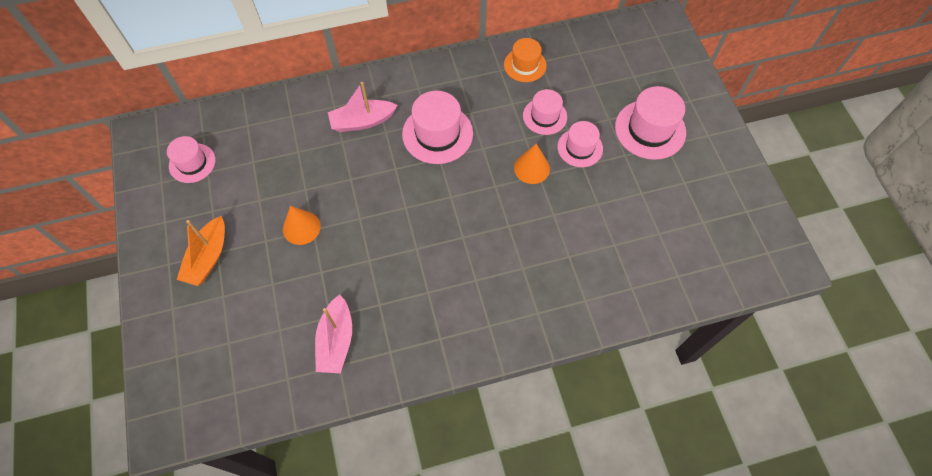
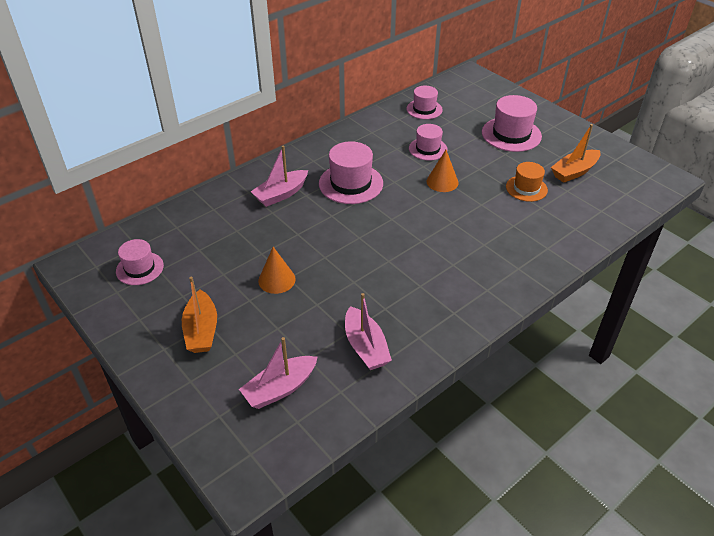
camera: 25 degrees left, 20 degrees down
orange hat [504,38,547,82] -> orange hat moved to [506,162,548,202]
pink hat [557,121,603,167] -> pink hat moved to [406,86,443,119]
none -> pink boat [239,337,318,409]
none -> orange boat [551,124,600,183]

